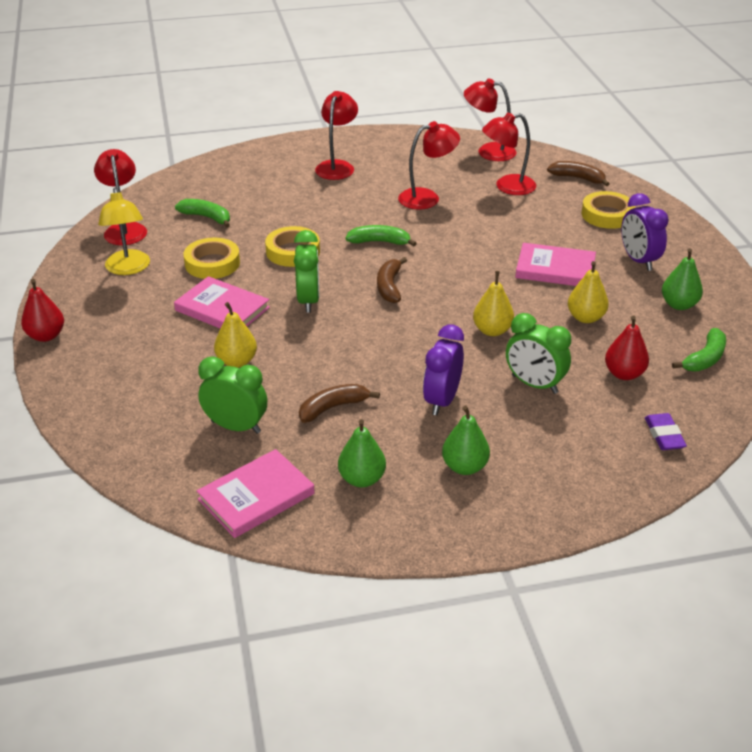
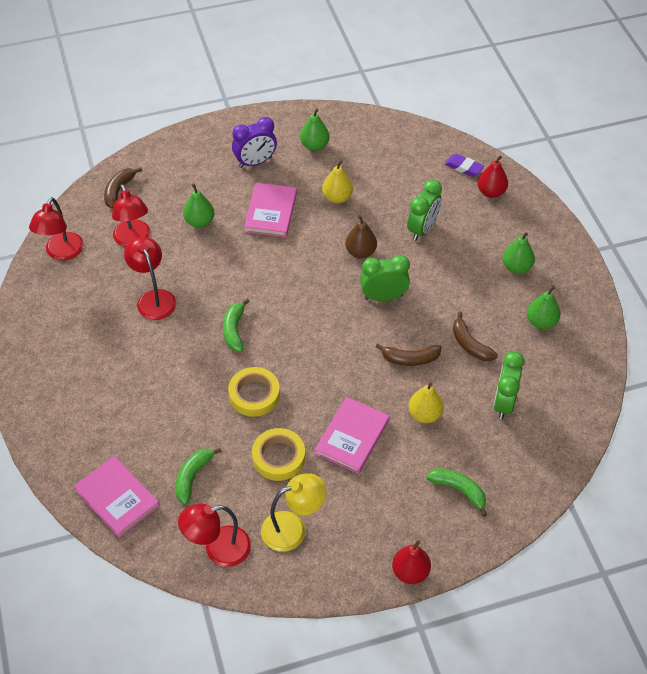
camera: 95 degrees left, 15 degrees up
pink book [197,449,315,538] -> pink book moved to [74,456,160,538]
green clock [294,230,319,313] -> green clock moved to [360,255,410,301]
red lamp [315,91,358,180] -> none
brown banana [377,257,407,303] -> brown banana moved to [376,344,442,366]
purple clock [423,325,464,415] -> none
yellow pear [473,271,514,336] -> brown pear [345,215,377,259]
yellow tape [582,191,635,229] -> none
red pear [605,316,649,380] -> red pear moved to [478,156,508,198]
purple eraser [645,413,687,450] -> purple eraser turned 45 degrees clockwise [445,154,484,177]
green banana [672,328,726,371] -> green banana moved to [426,468,487,517]
none -> green pear [183,183,214,228]

